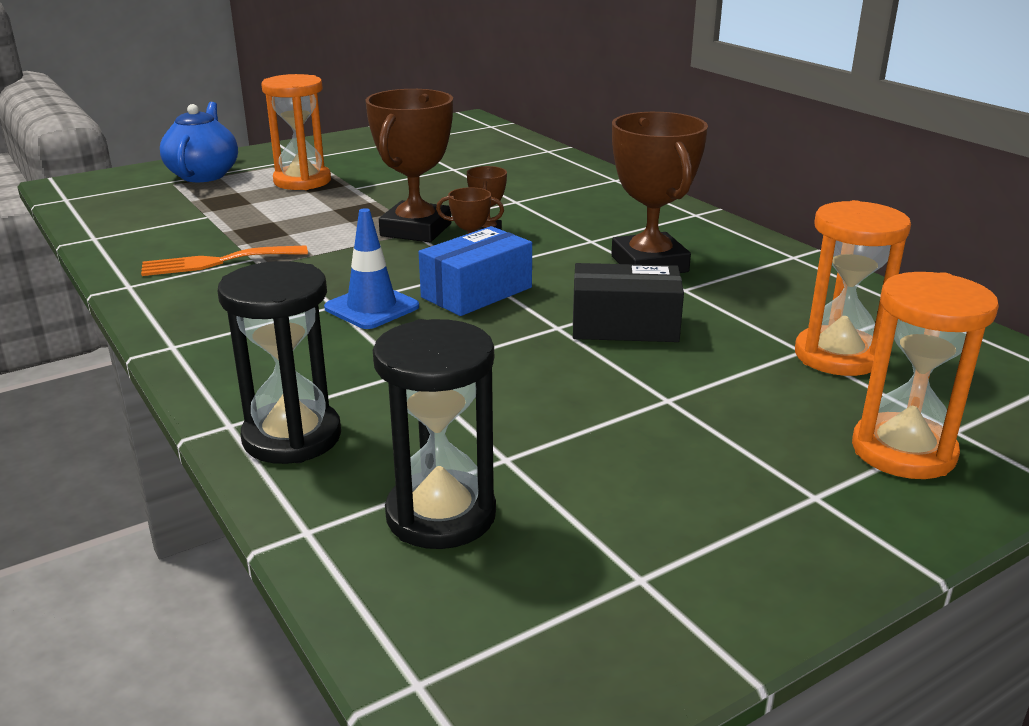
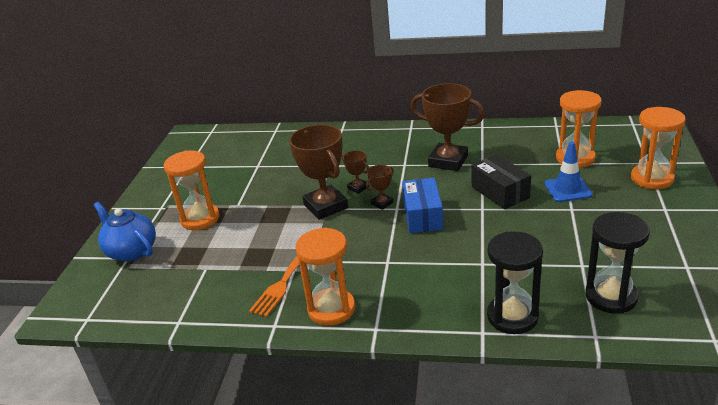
camera: 45 degrees left, 5 degrees up
blue traffic cone [324,208,419,329] -> blue traffic cone moved to [545,141,592,202]
black box [573,263,684,342] -> black box turned 75 degrees counterclockwise [471,154,531,209]
none -> orange hourglass [295,227,355,326]

